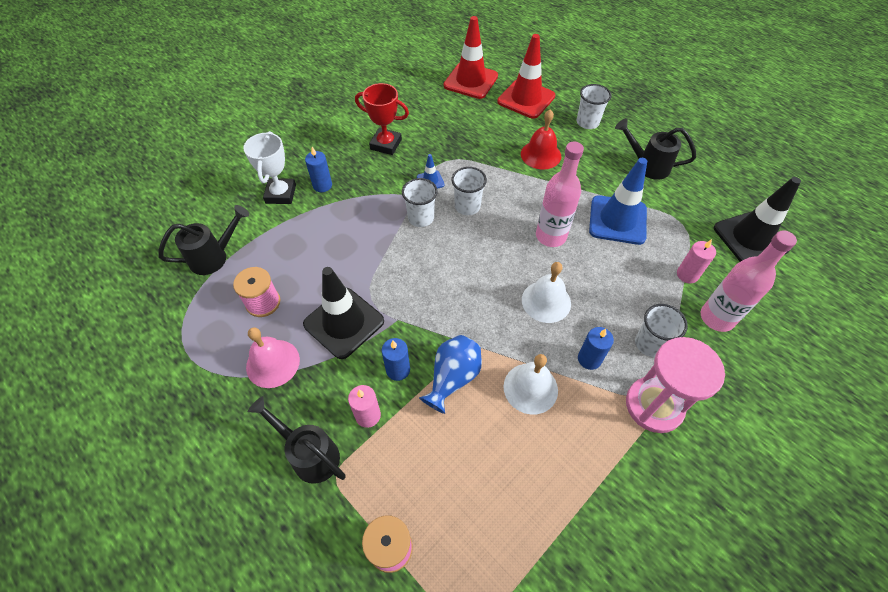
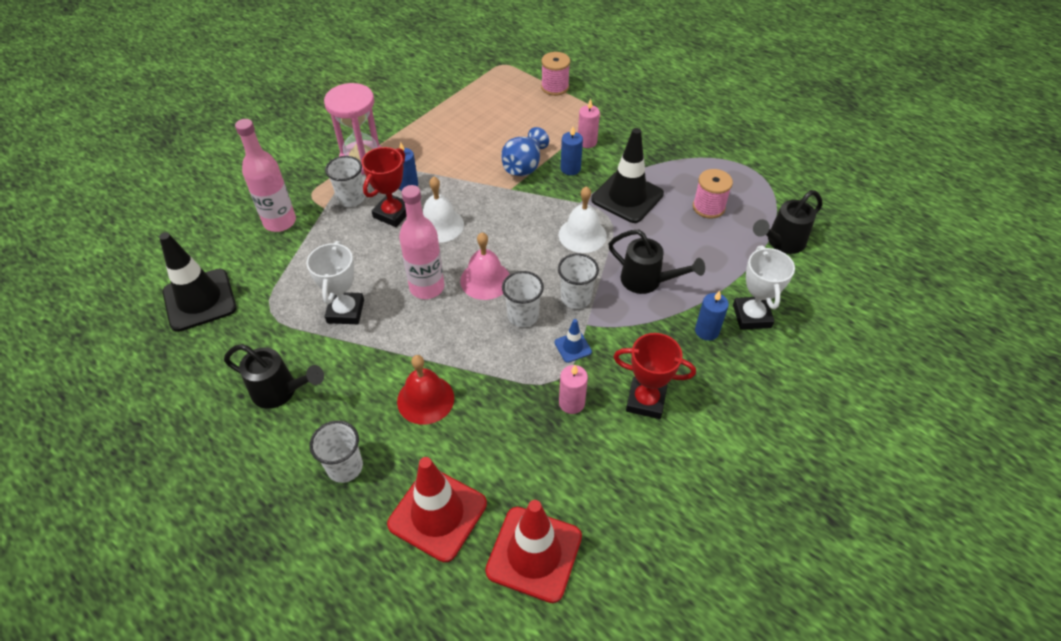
camera: 175 degrees right, 5 degrees down
pink bell [246,327,300,388] -> pink bell moved to [460,232,510,300]
black watering can [248,396,346,484] -> black watering can moved to [608,230,705,294]
white bell [503,354,558,415] -> white bell moved to [559,186,607,253]
blue traffic cone [589,158,647,245] -> white trophy [306,241,364,324]
pink candle [677,239,716,284] -> pink candle moved to [559,365,588,414]
none -> red trophy [362,147,407,227]

